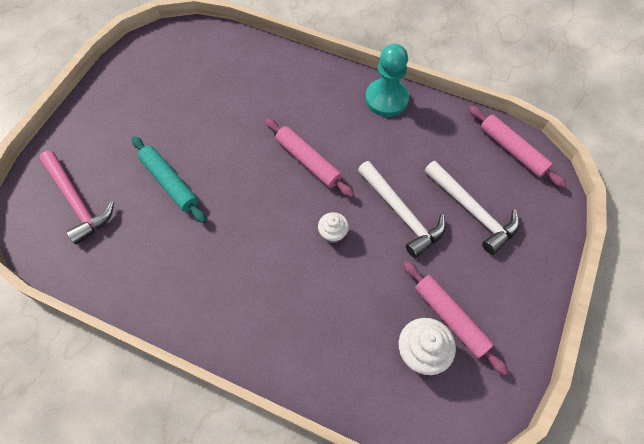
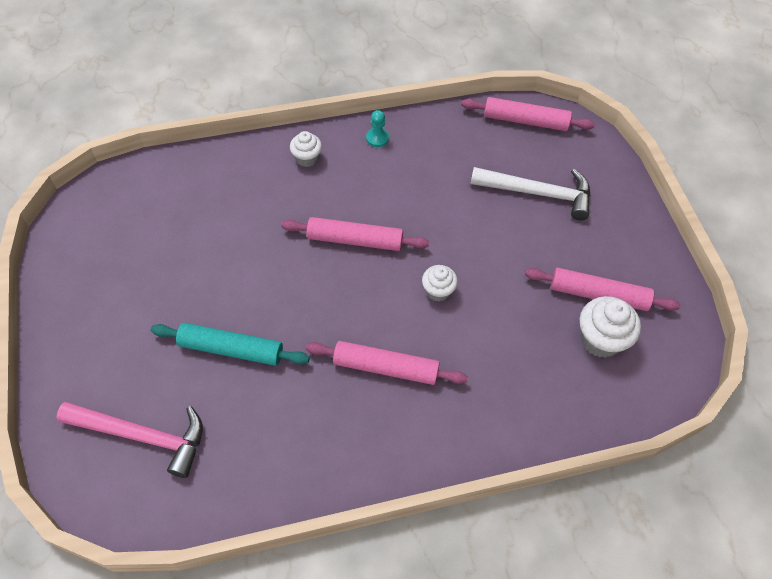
camera: 40 degrees left, 5 degrees down
white hammer [358,161,446,258] -> none
turquoise pawn [365,44,409,117] -> turquoise pawn [366,110,389,147], size x0.45
none -> white cupcake [290,131,322,167]
none -> pink rolling pin [306,341,468,385]

